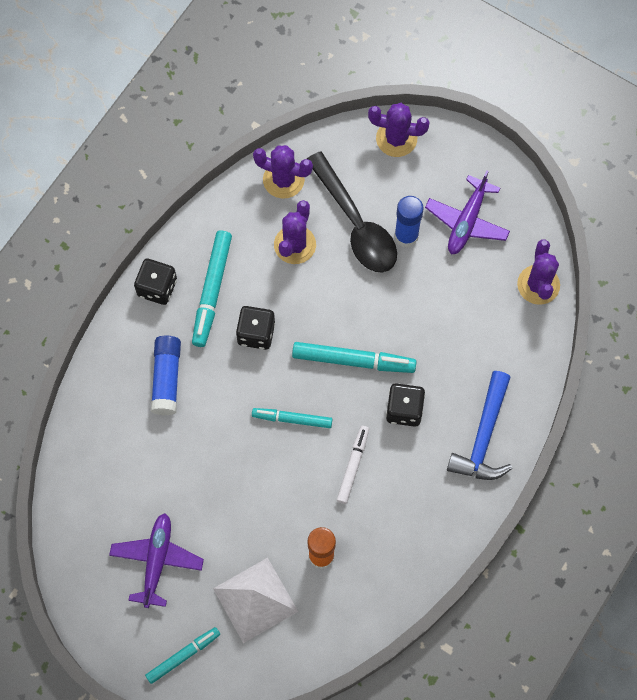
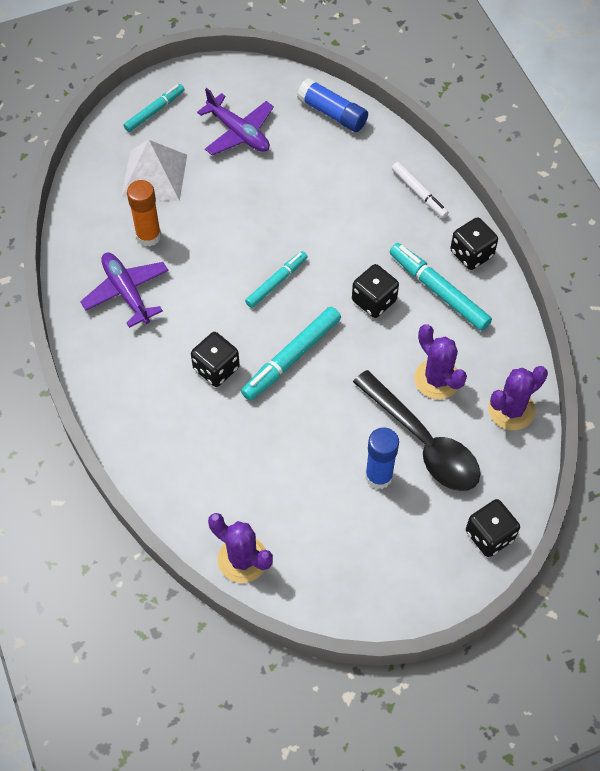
camera: 125 degrees right, 10 degrees down
turquoise marker [145,627,220,684] -> turquoise marker turned 135 degrees counterclockwise [123,84,185,132]
blue glue stick [151,336,181,415] -> blue glue stick moved to [297,78,368,132]
black spoon [307,151,397,273] -> black spoon turned 135 degrees counterclockwise [353,370,480,491]
white marker [337,426,369,504] -> white marker moved to [392,162,449,218]
purple cactus [368,103,430,157] -> black dice [466,499,520,557]
purple plane [425,171,510,255] -> purple plane moved to [80,253,169,328]
blue hammer [447,371,512,480] -> none

